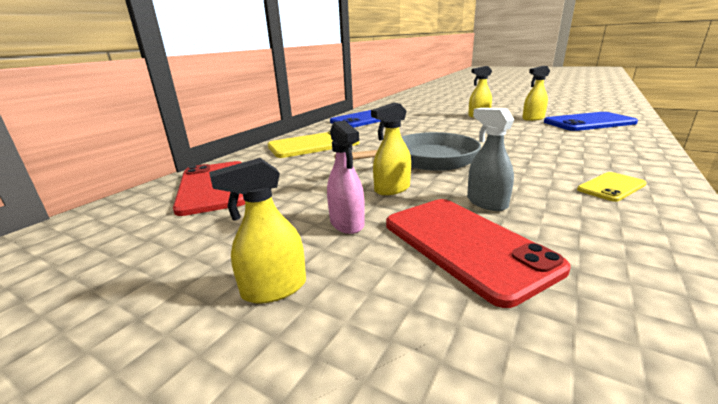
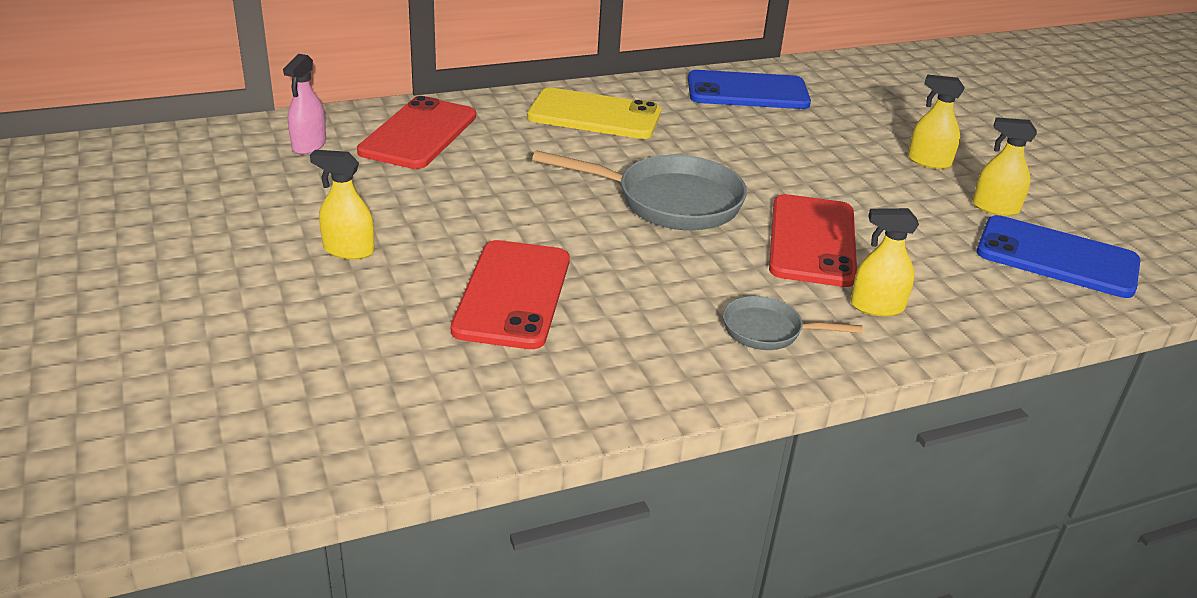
camera: 35 degrees right, 10 degrees up
pink spray bottle [327,121,365,234] -> pink spray bottle moved to [283,54,326,155]
yellow spray bottle [371,103,411,195] -> yellow spray bottle moved to [851,208,919,316]
grey spray bottle [467,108,514,211] -> none
yellow phone [577,172,647,202] -> grey pan [723,296,862,350]
none -> red phone [769,194,857,287]

